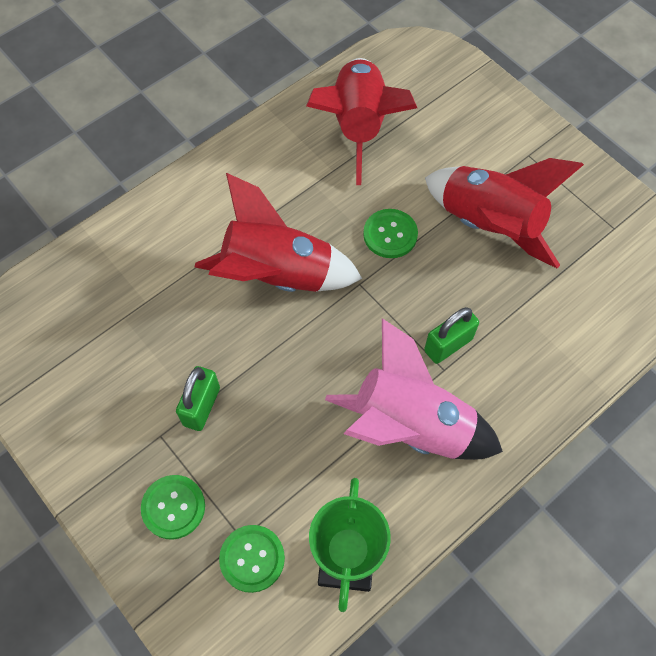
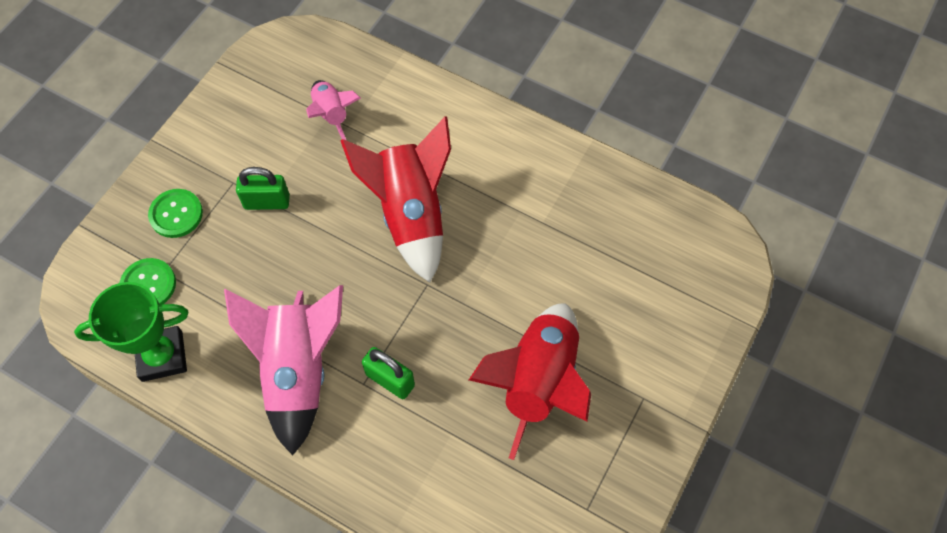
camera: 70 degrees right, 0 degrees up
red rocket [306,58,417,185] -> none
green button [363,209,418,258] -> none
none -> pink rocket [306,80,361,140]

